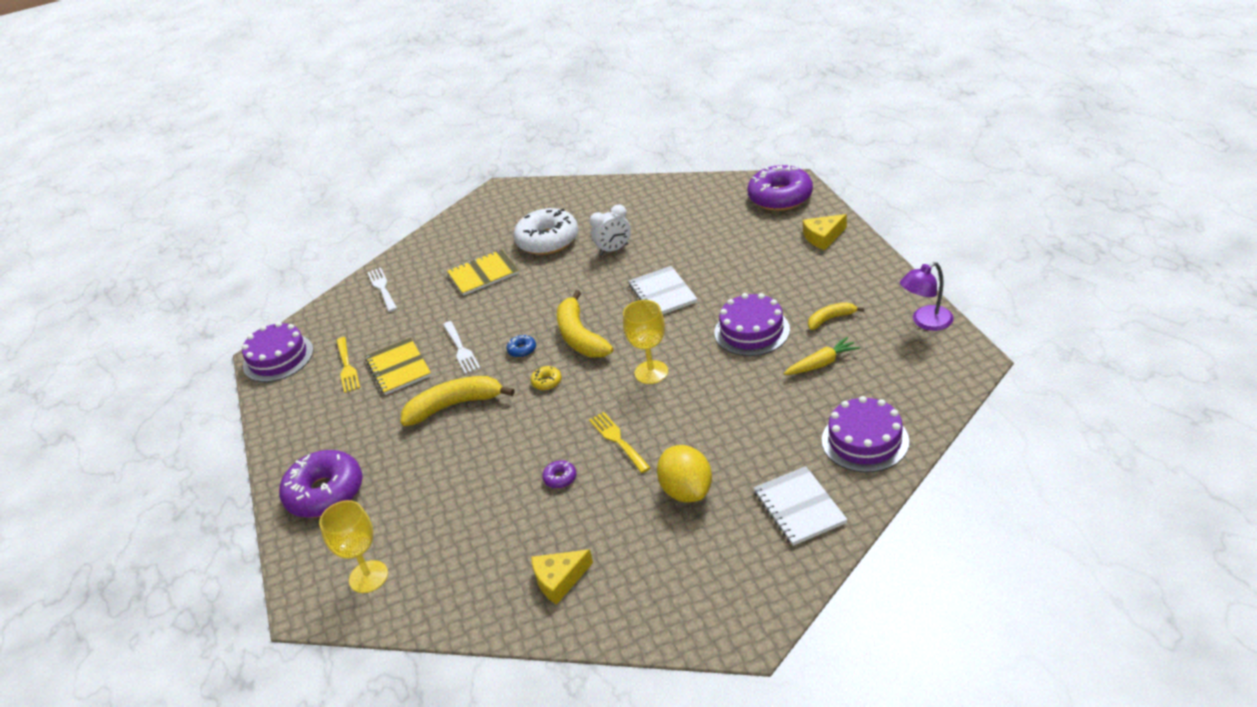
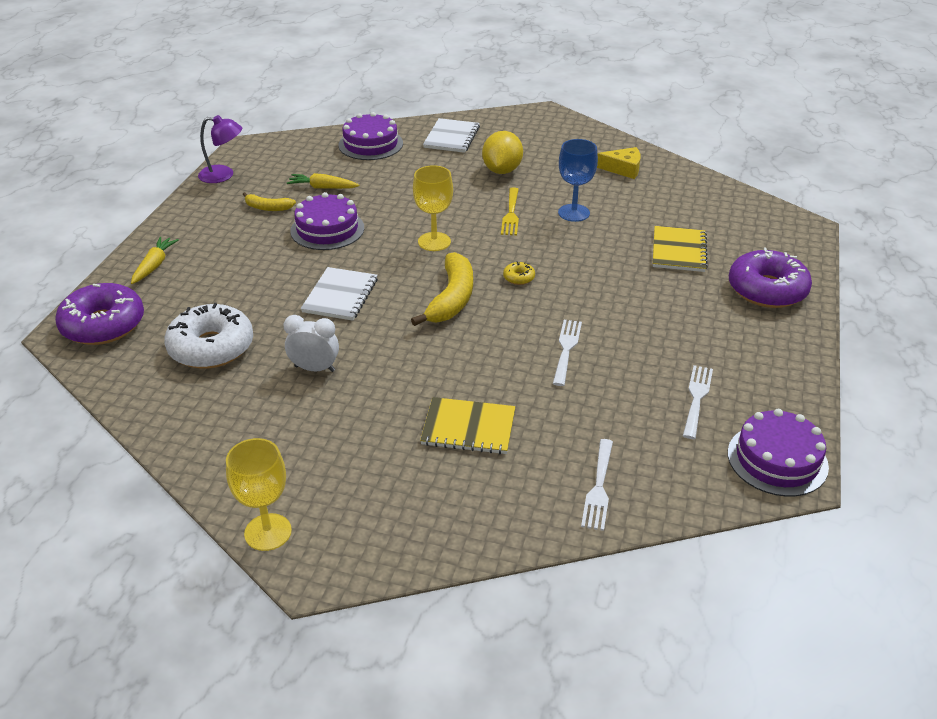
camera: 150 degrees left, 0 degrees up
yellow goblet [319,500,388,593] -> yellow goblet moved to [226,438,292,551]
yellow fork [336,337,360,393] -> white fork [683,365,713,439]
yellow notebook [365,337,432,395] -> yellow notebook moved to [653,226,708,272]
yellow banana [401,376,515,426] -> none
blue donut [507,335,536,358] -> none
white donut [514,208,578,255] -> white donut moved to [164,303,253,369]
purple donut [542,460,577,489] -> blue goblet [558,139,598,222]
yellow cheese [803,214,847,250] -> yellow carrot [131,237,179,284]

